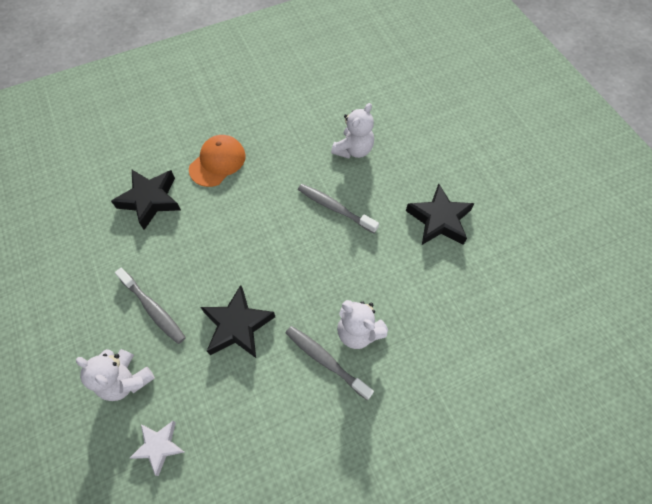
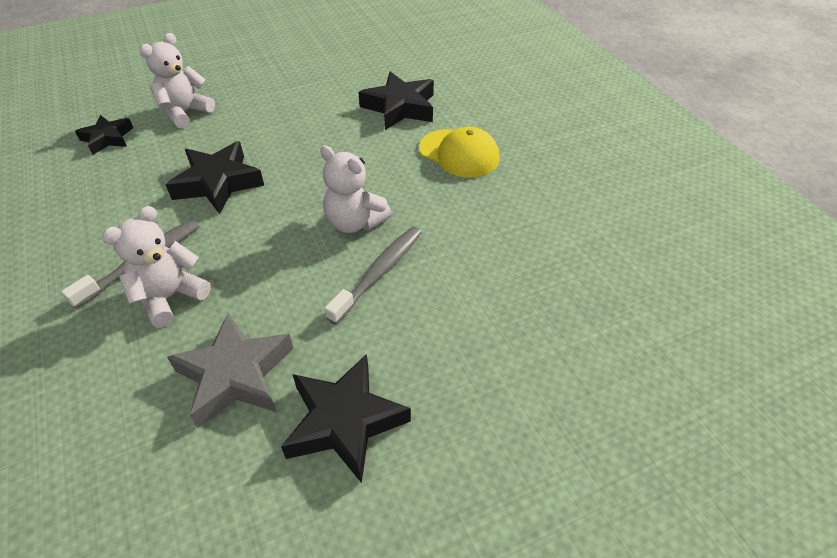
camera: 90 degrees right, 15 degrees down
grey toothbrush [115,268,186,344] -> none
white star [130,421,184,476] -> black star [75,115,133,155]
orange cap [189,135,246,187] -> yellow cap [419,127,500,178]
white teddy bear [331,103,374,158] -> white teddy bear moved to [320,146,392,233]
none -> grey star [167,312,294,428]

